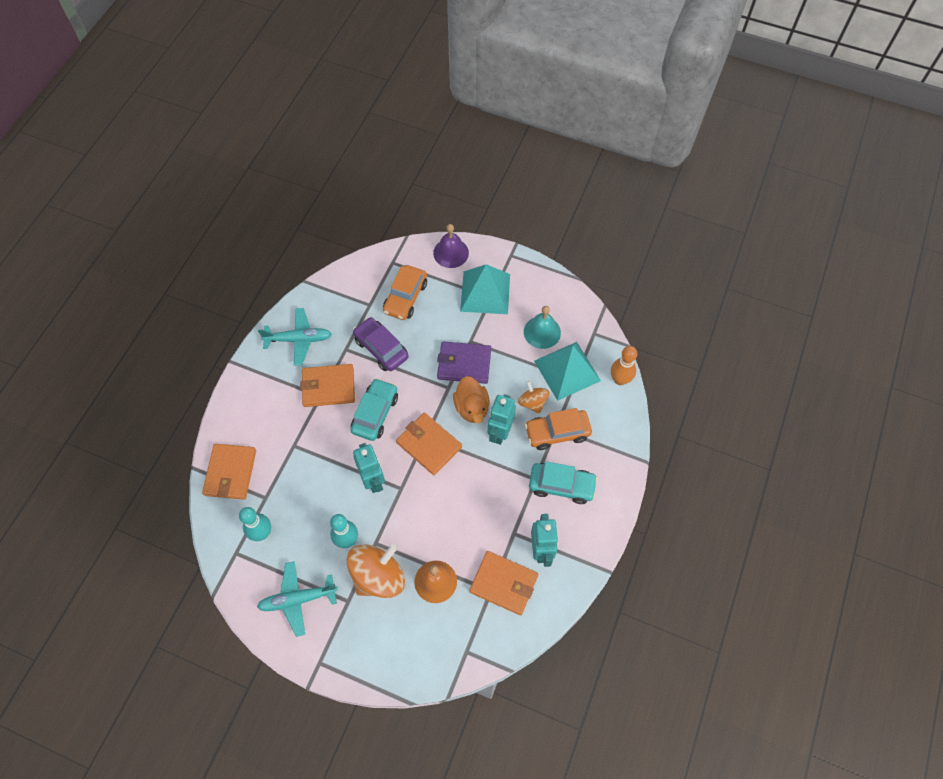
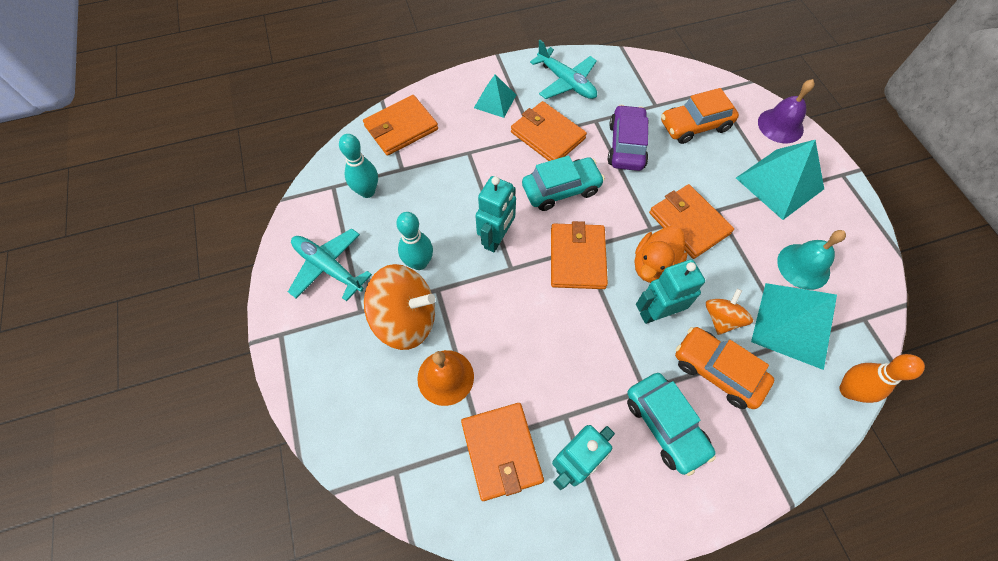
camera: 50 degrees right, 0 degrees up
purple wallet [437,341,491,384] -> orange wallet [649,184,734,259]
none -> turquoise pyramid [474,74,516,118]

